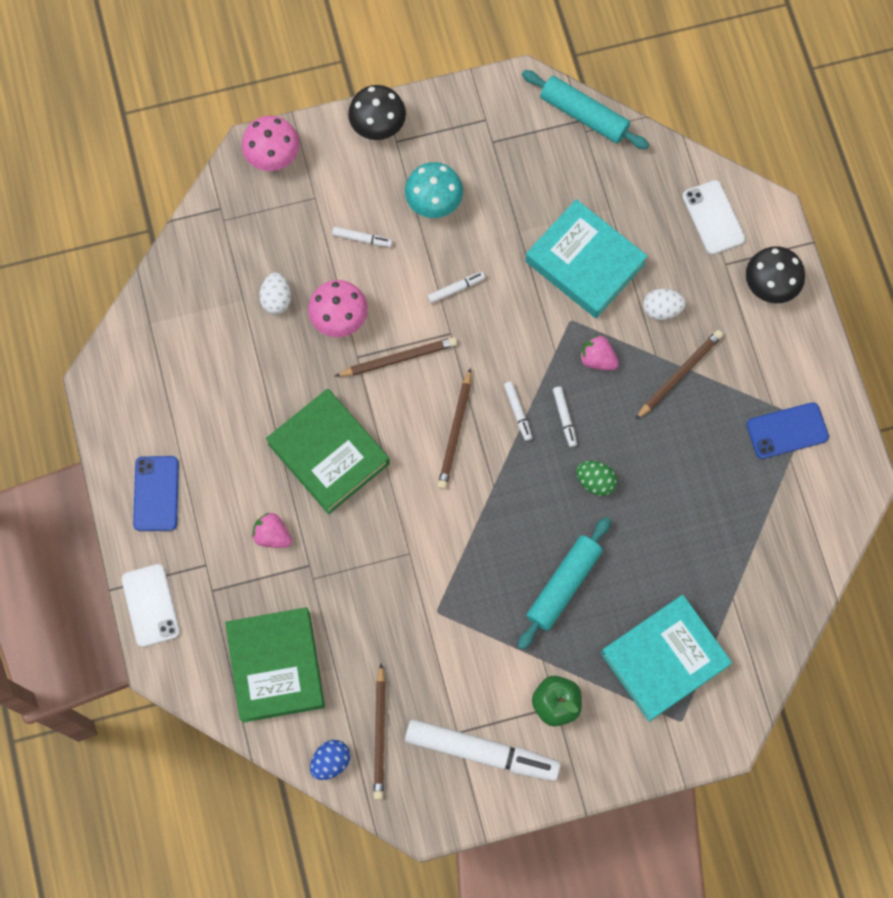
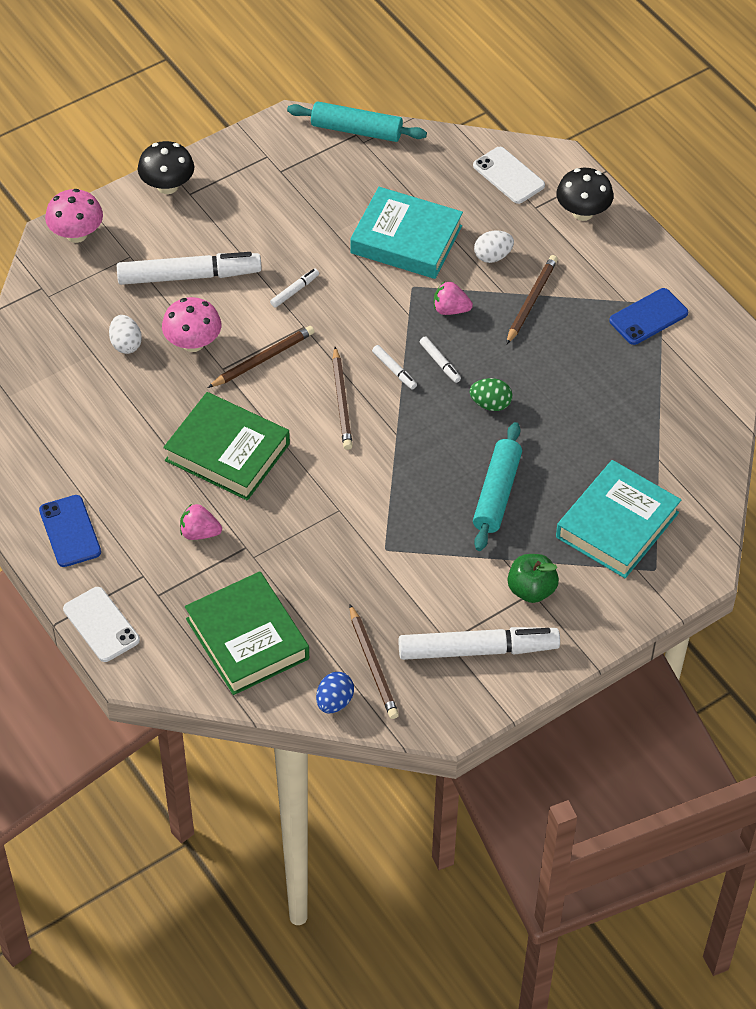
camera: 20 degrees left, 20 degrees down
white marker [332,227,393,247] -> white marker [117,252,262,285], size x2.36
turquoise mushroom [405,162,463,218] -> none

